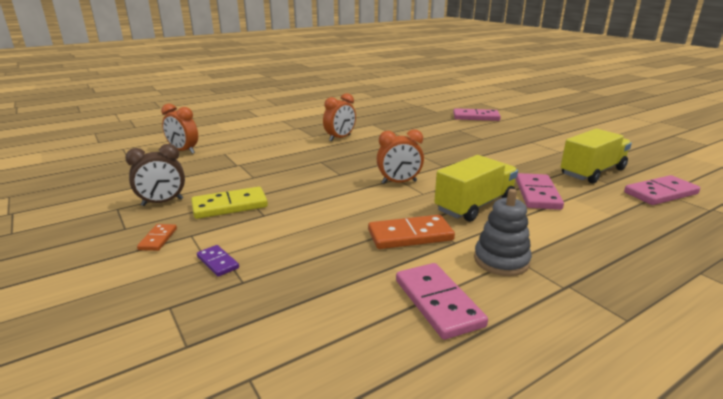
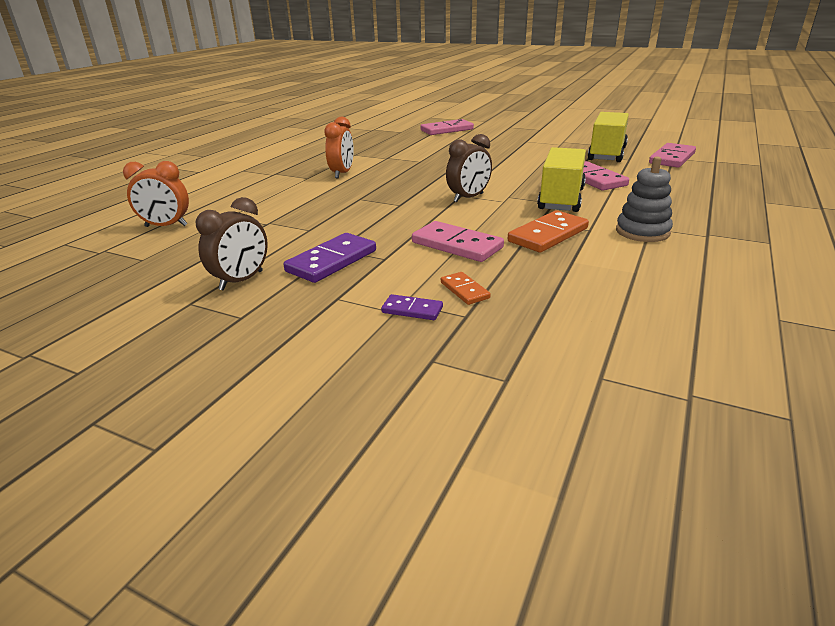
camera: 30 degrees left, 5 degrees up
orange domino [137,224,177,251] -> orange domino moved to [441,272,491,305]
yellow domino [191,187,268,219] -> purple domino [283,233,376,283]
orange clock [377,129,424,184] -> brown clock [446,134,492,202]
pink domino [396,263,488,340] -> pink domino moved to [412,221,504,262]

